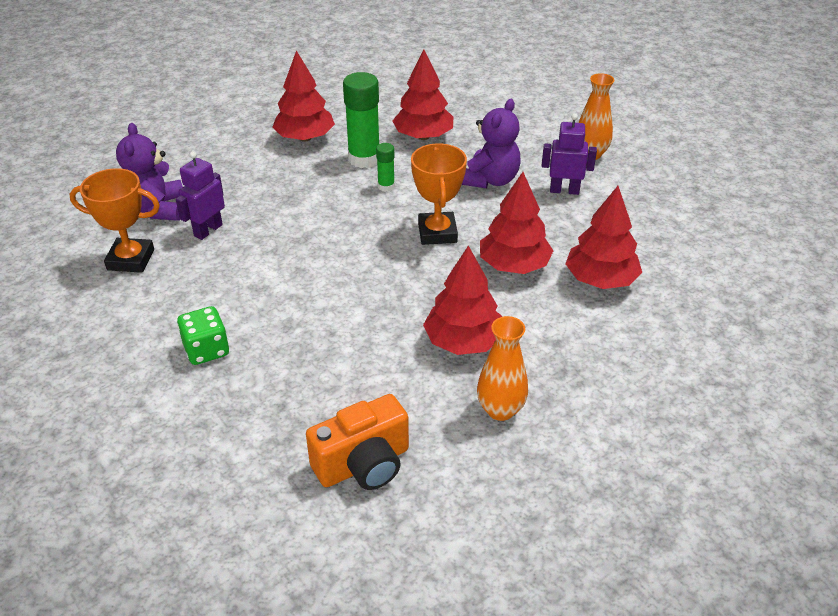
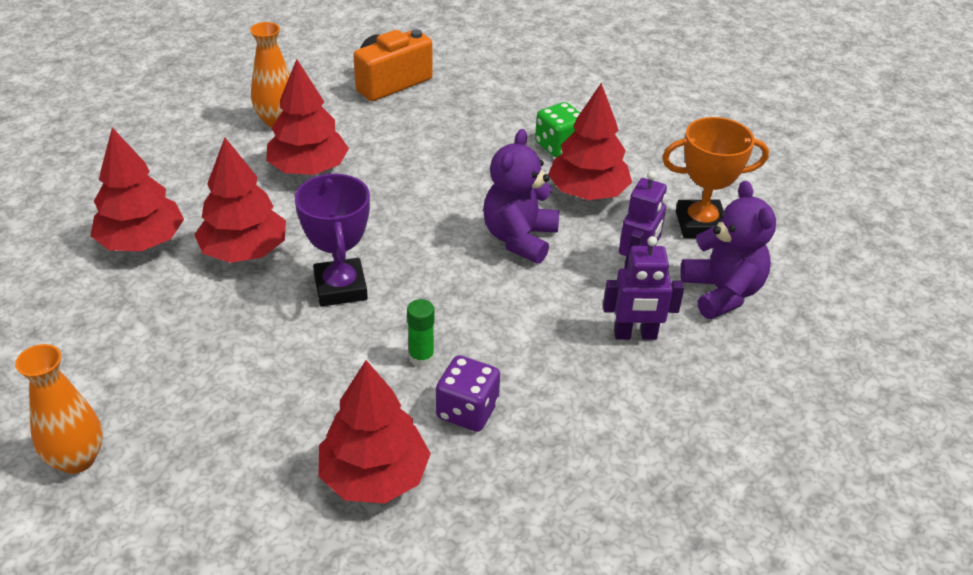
camera: 170 degrees right, 0 degrees up
red tree [272,50,335,142] -> red tree moved to [548,83,632,200]
green glue stick [343,72,379,168] -> purple dice [436,355,500,432]
orange trophy [411,143,467,245] -> purple trophy [295,173,370,306]
purple teddy bear [462,99,521,188] -> purple teddy bear moved to [483,129,559,264]
purple robot [542,113,597,195] -> purple robot moved to [603,236,684,340]

